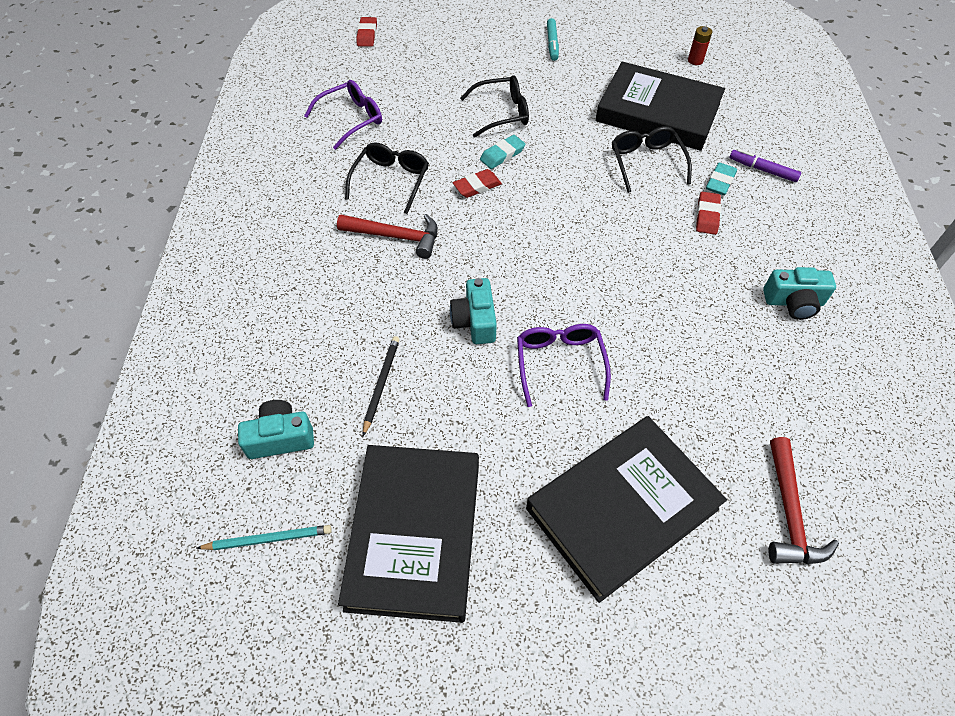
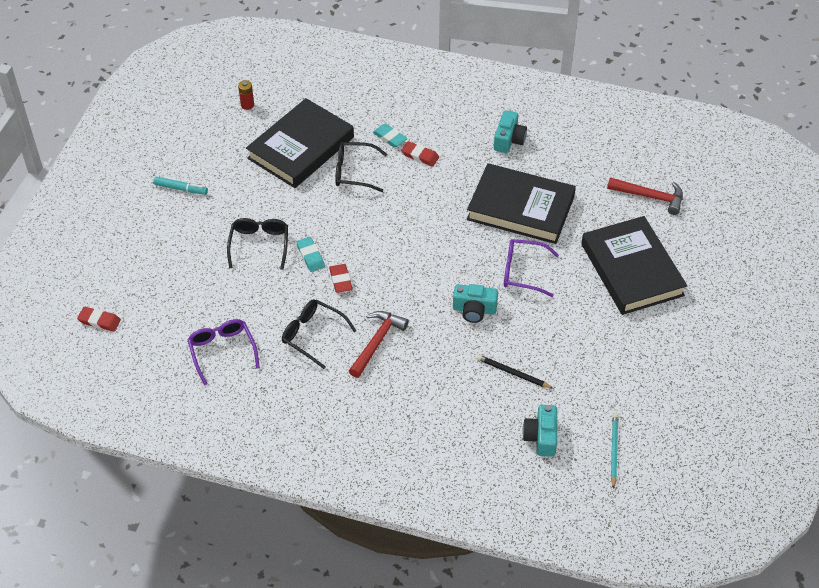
camera: 75 degrees left, 5 degrees down
black book [338,445,479,623] -> black book moved to [467,163,576,244]
purple marker [729,149,801,182] -> none

